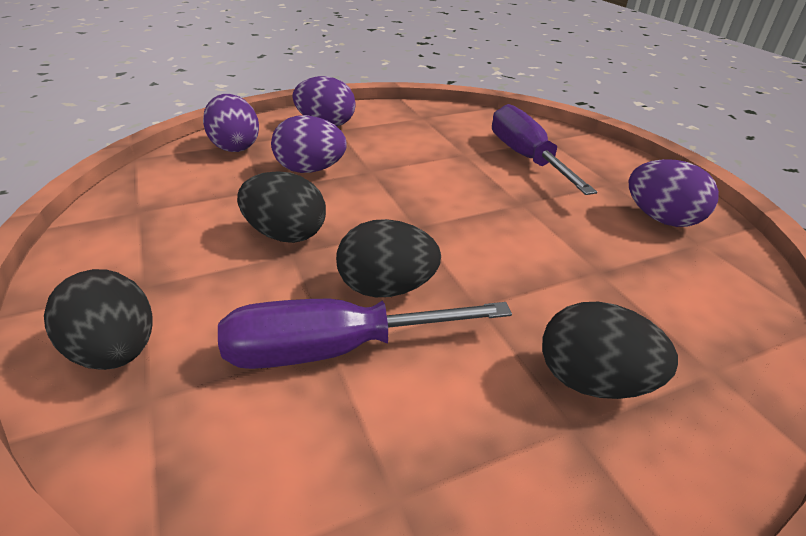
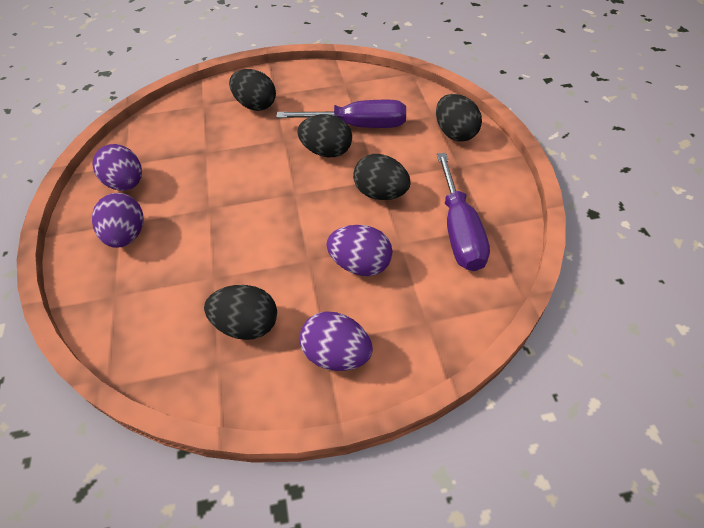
camera: 165 degrees left, 15 degrees up
purple egg [203,94,259,152] -> purple egg moved to [92,193,143,248]
purple screwdriver [492,104,597,195] -> purple screwdriver moved to [437,153,490,271]
none -> black egg [204,285,277,340]

